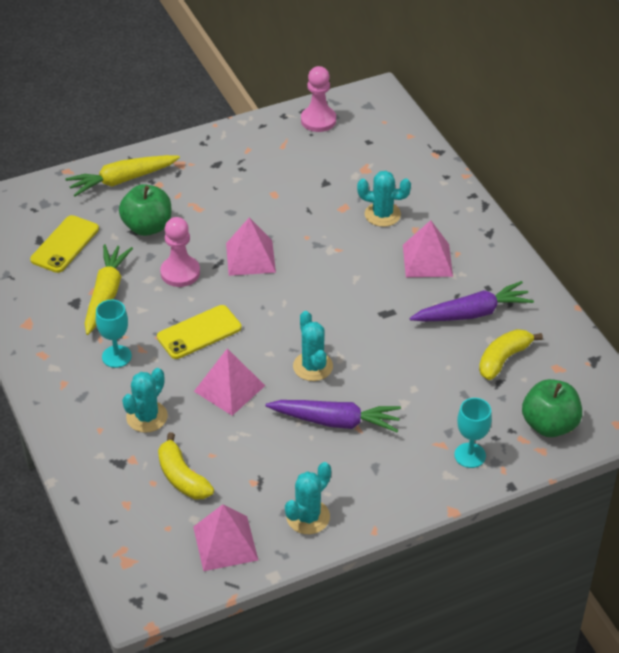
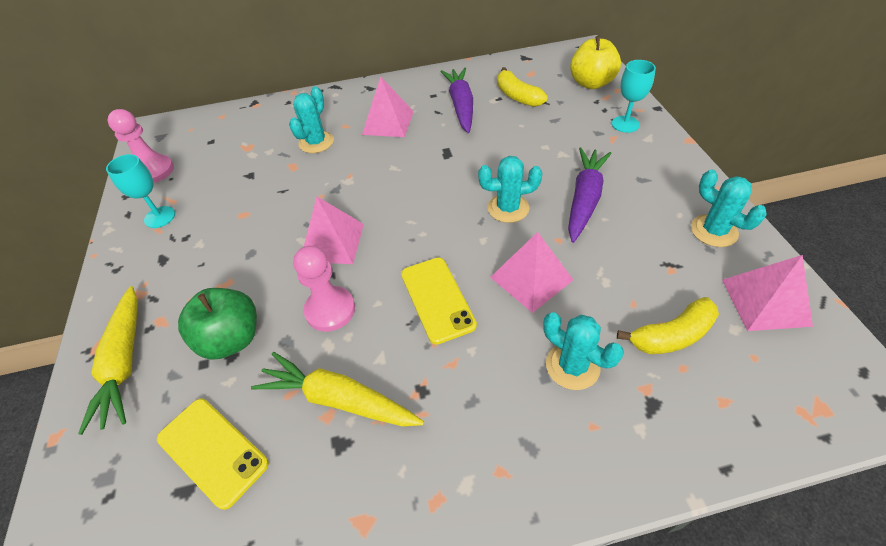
camera: 75 degrees left, 5 degrees up
turquoise goblet [96,300,132,368] -> turquoise goblet moved to [106,154,175,228]
green apple [522,379,582,437] -> yellow apple [570,36,621,89]

